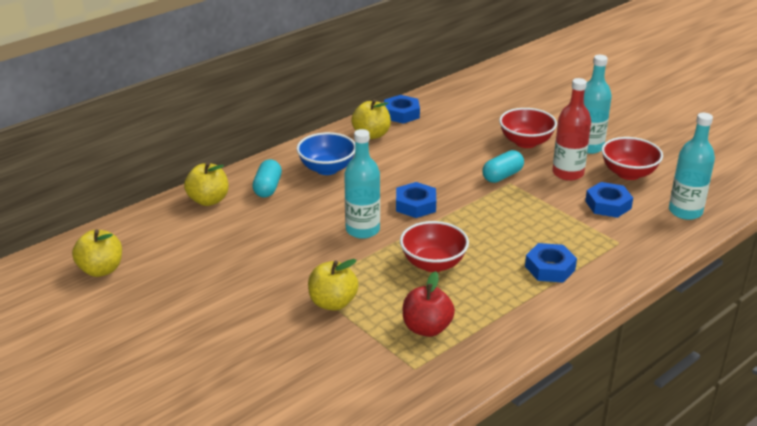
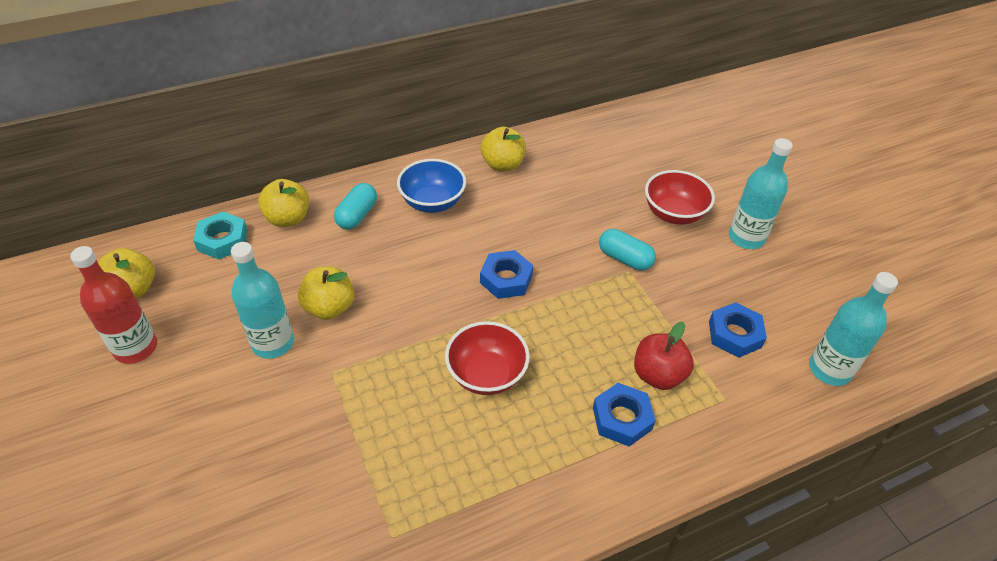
camera: 15 degrees right, 15 degrees up
yellow apple [308,259,359,311] -> yellow apple moved to [298,266,354,320]
turquoise bottle [344,129,380,239] -> turquoise bottle moved to [231,242,294,359]
blue nut [384,95,420,124] -> none
red apple [403,271,455,337] -> red apple moved to [634,322,694,390]
turquoise capsule [482,150,524,183] -> turquoise capsule turned 60 degrees clockwise [599,229,656,271]
red bottle [552,78,591,181] -> red bottle moved to [70,246,157,364]
red bowl [602,137,663,180] -> none
none -> turquoise nut [193,212,248,260]

